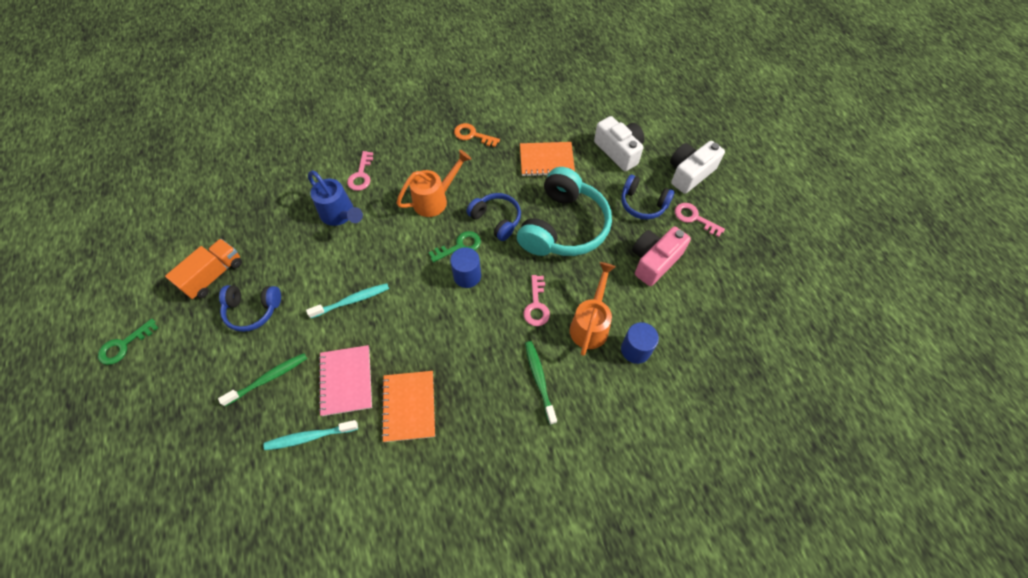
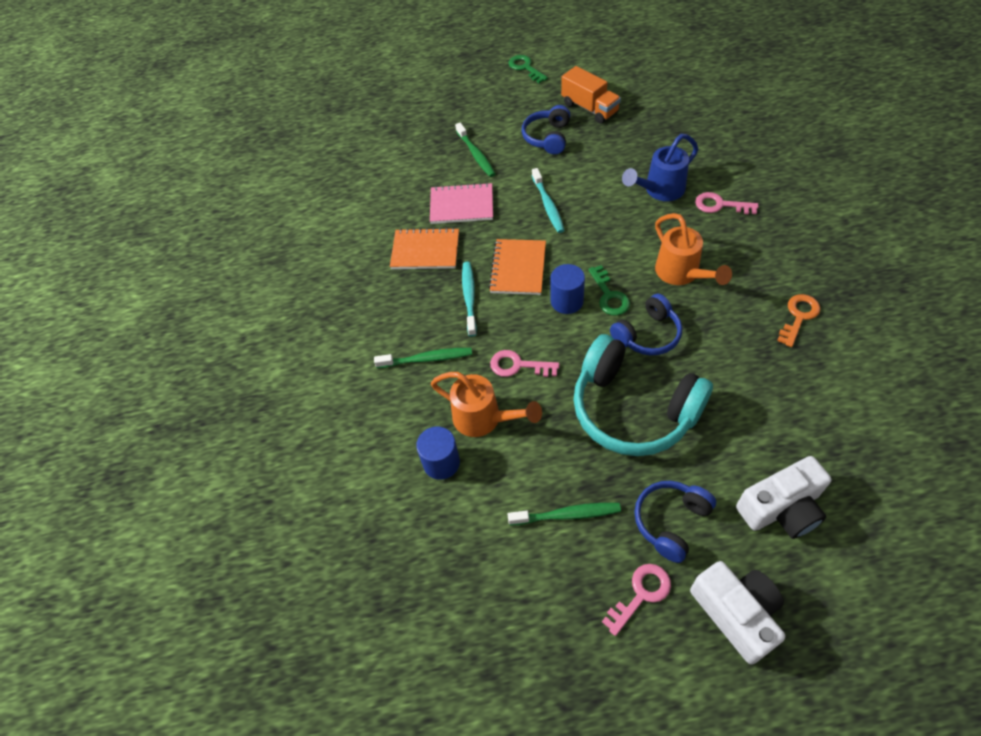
camera: 105 degrees right, 5 degrees down
turquoise toothbrush [264,420,358,450] -> turquoise toothbrush moved to [462,262,477,337]
orange notebook [520,142,575,177] -> orange notebook moved to [488,239,546,295]
pink camera [632,226,691,286] -> green toothbrush [508,503,621,525]

